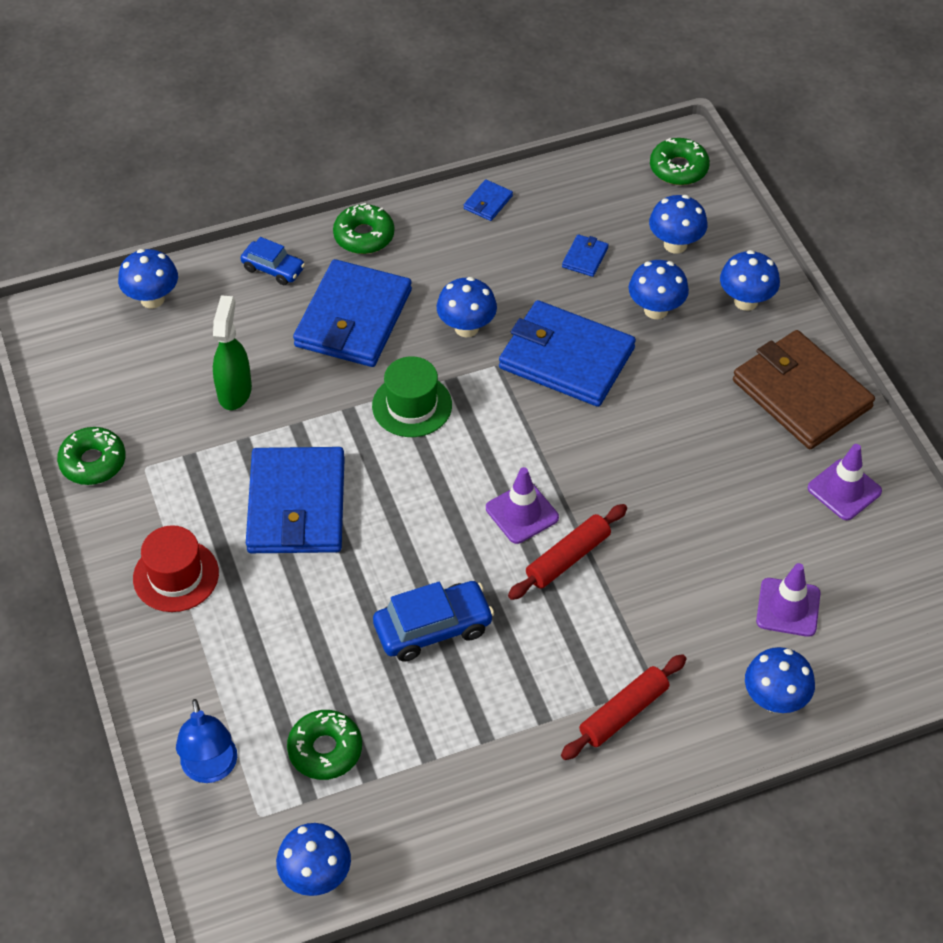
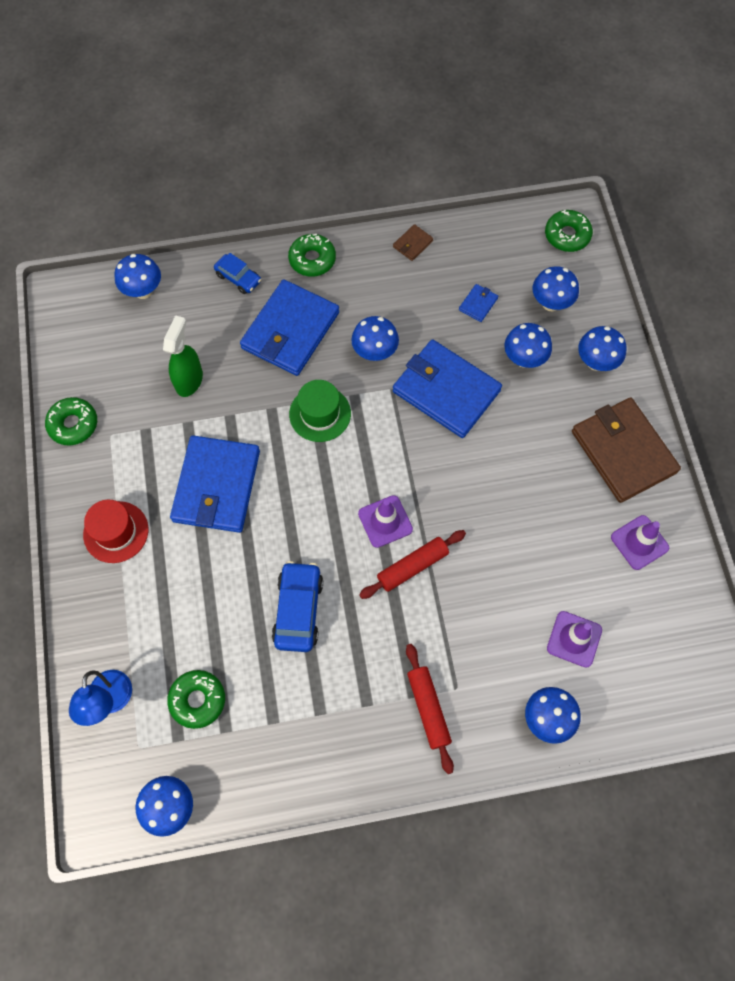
camera: 10 degrees right, 15 degrees up
blue car [373,581,494,662] -> blue car turned 75 degrees counterclockwise [272,561,323,652]
blue wallet [464,179,513,221] -> brown wallet [393,224,433,261]
red rolling pin [561,654,687,760] -> red rolling pin turned 75 degrees counterclockwise [406,644,454,774]

